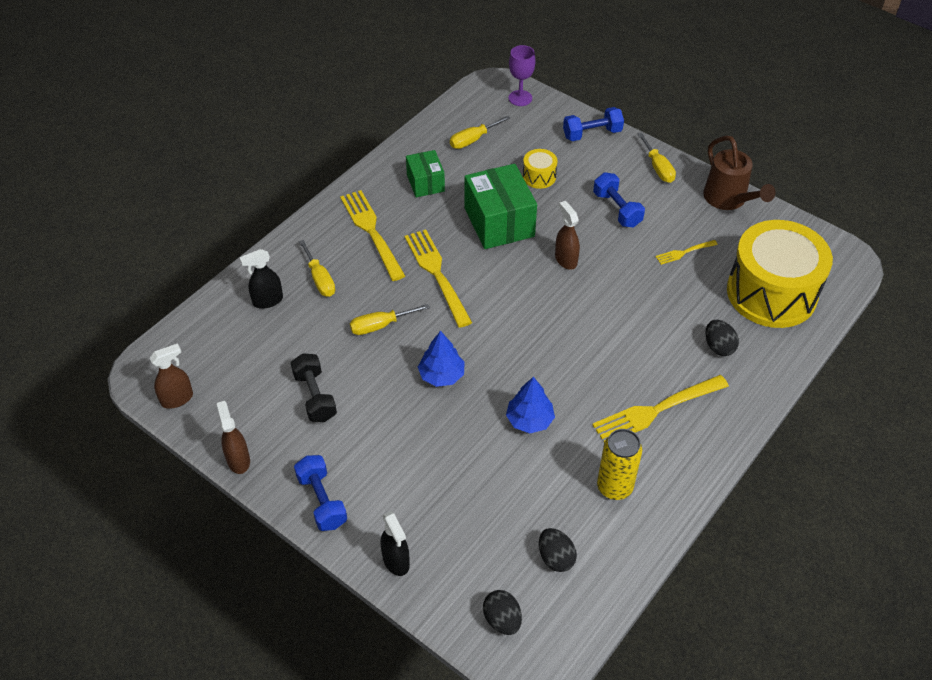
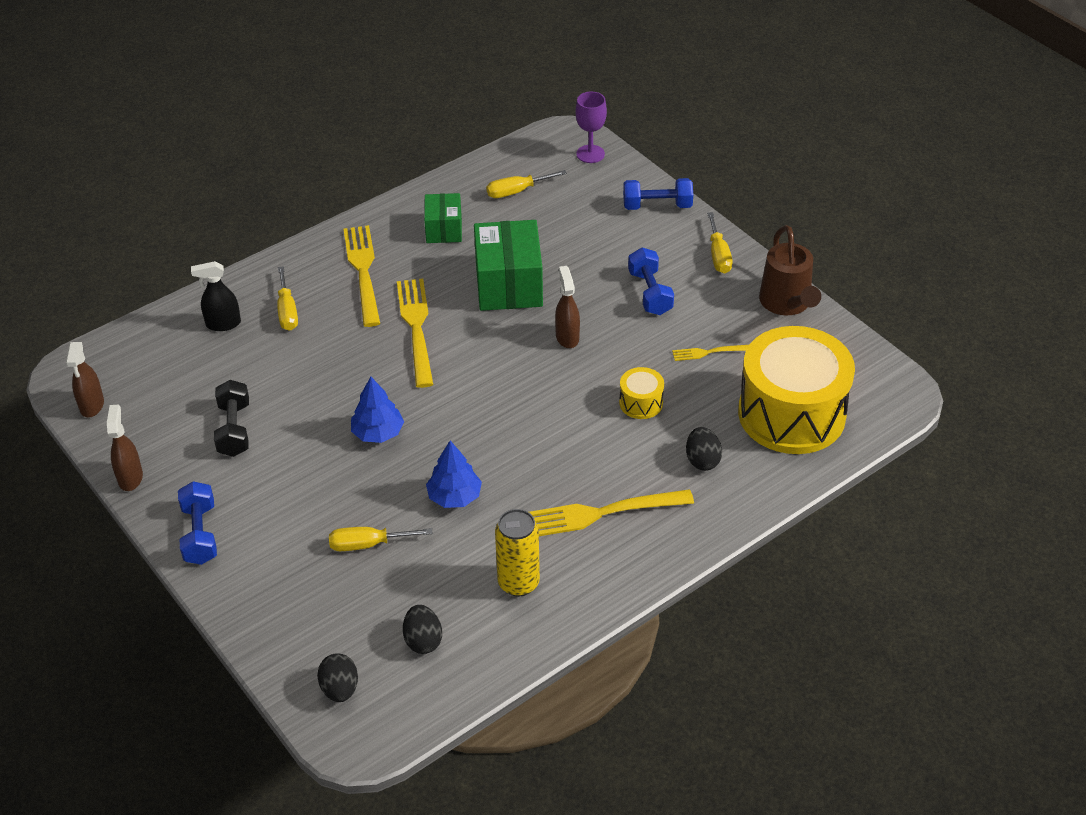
camera: 15 degrees right, 5 degrees down
brown spray bottle [149,343,193,409] -> brown spray bottle turned 105 degrees clockwise [66,342,104,418]
yellow screwdriver [350,304,430,335] -> yellow screwdriver moved to [329,527,433,551]
black spray bottle [381,511,410,576] -> none
yellow drum [523,149,558,189] -> yellow drum moved to [619,367,664,419]

